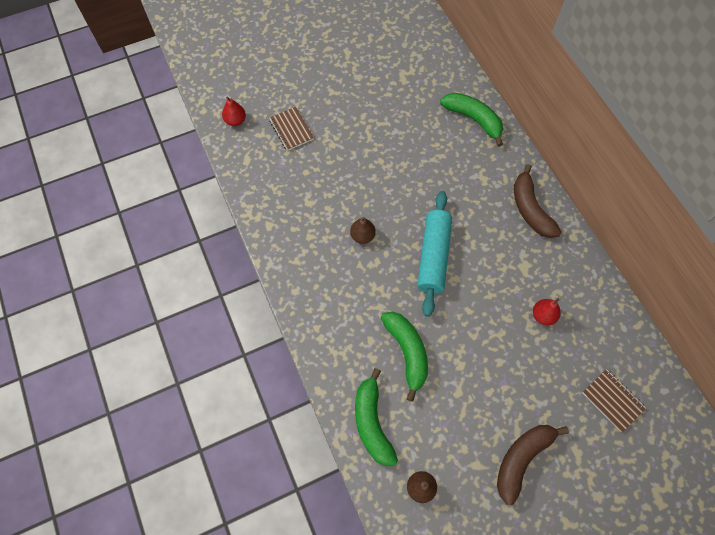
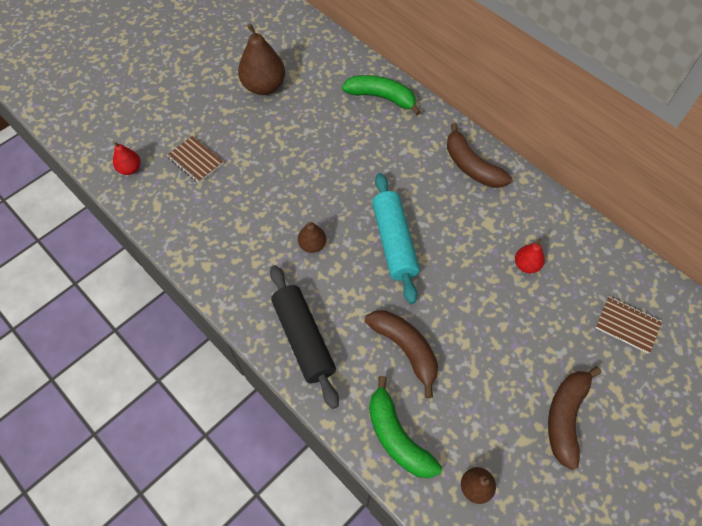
camera: 20 degrees left, 5 degrees down
green banana [381,312,428,402] -> brown banana [365,310,438,398]
none -> brown pear [238,24,285,95]
none -> black rolling pin [270,265,339,409]

